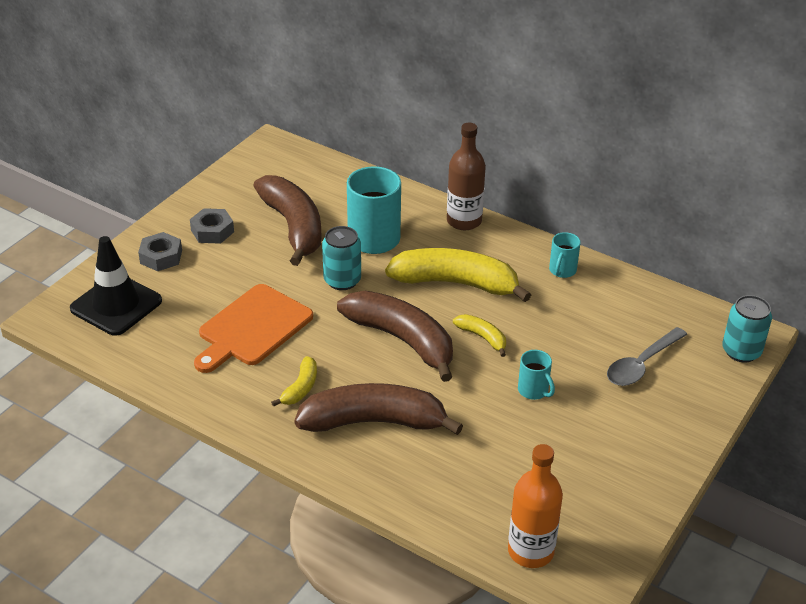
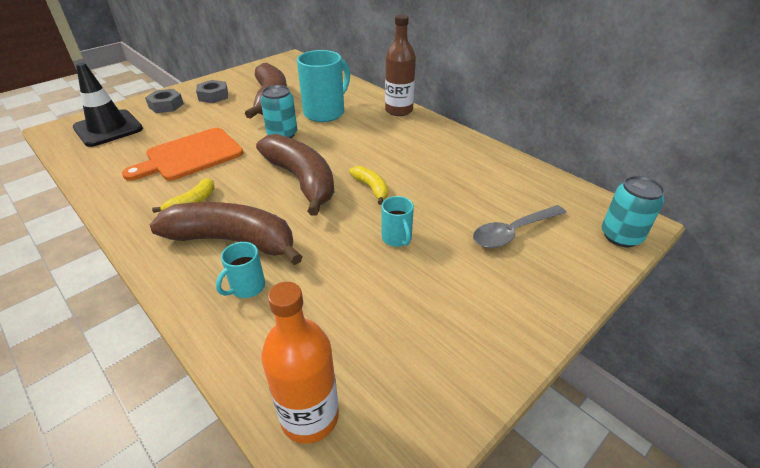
camera: 15 degrees right, 0 degrees up
yellow banana [385,248,531,302] -> none
turquoise mug [549,232,581,278] -> turquoise mug moved to [216,242,265,298]

